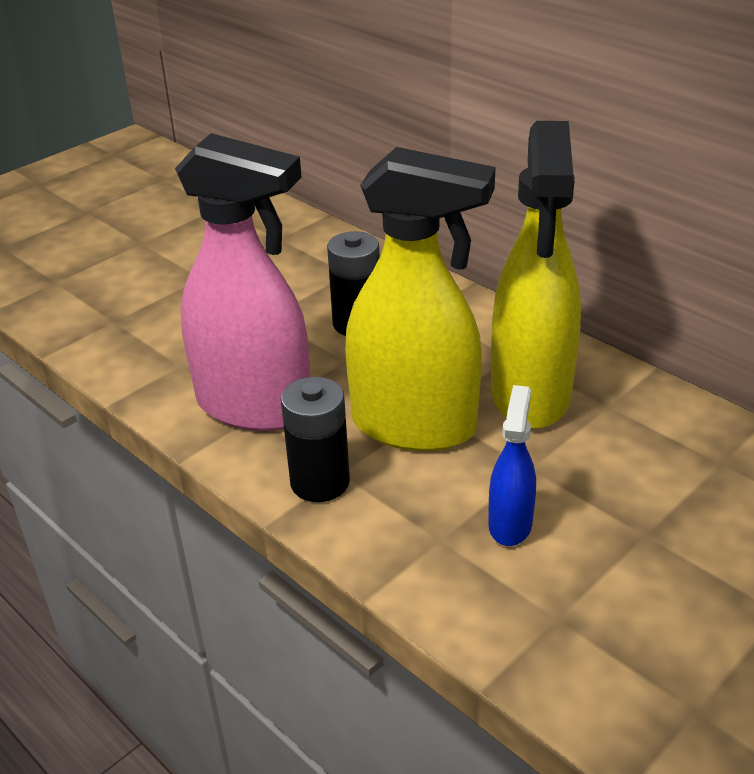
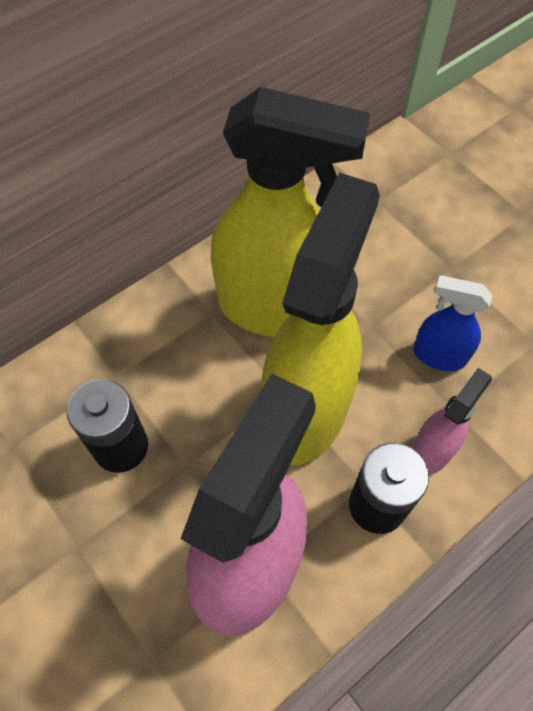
camera: 85 degrees left, 25 degrees up
none -> pink spray bottle [412,368,492,475]

